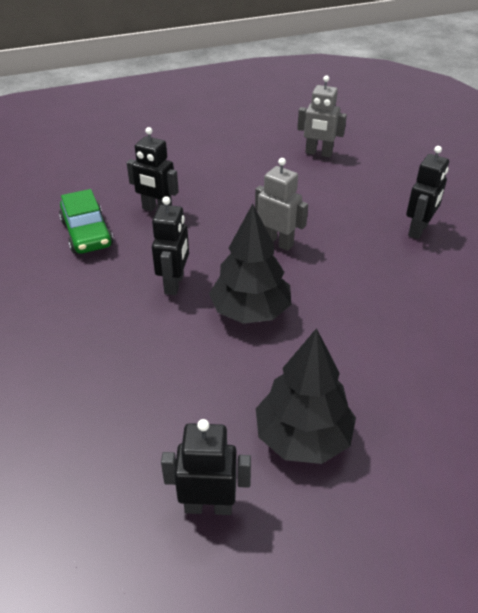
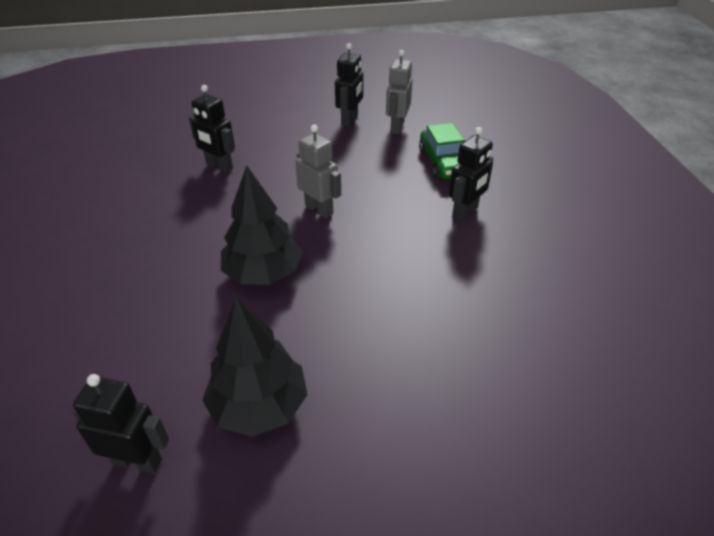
camera: 10 degrees right, 0 degrees up
green car [59,189,114,254] -> green car moved to [419,123,465,179]
black robot [152,196,189,295] -> black robot moved to [335,43,363,127]
grey robot [297,75,347,157] -> grey robot turned 75 degrees clockwise [386,50,412,134]

